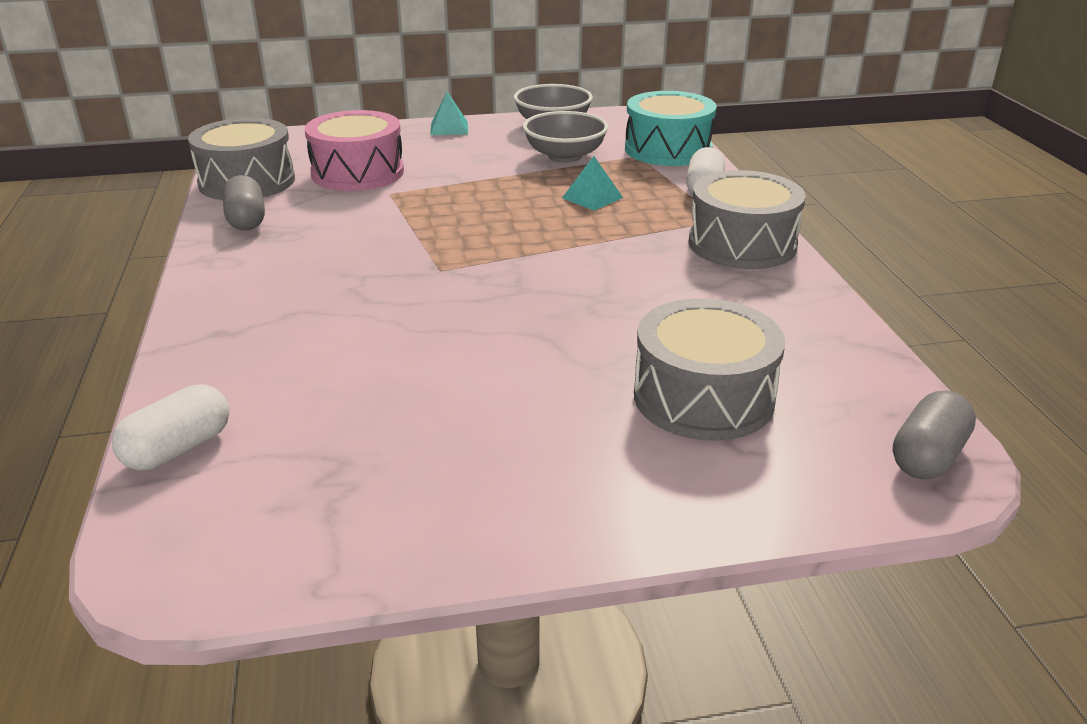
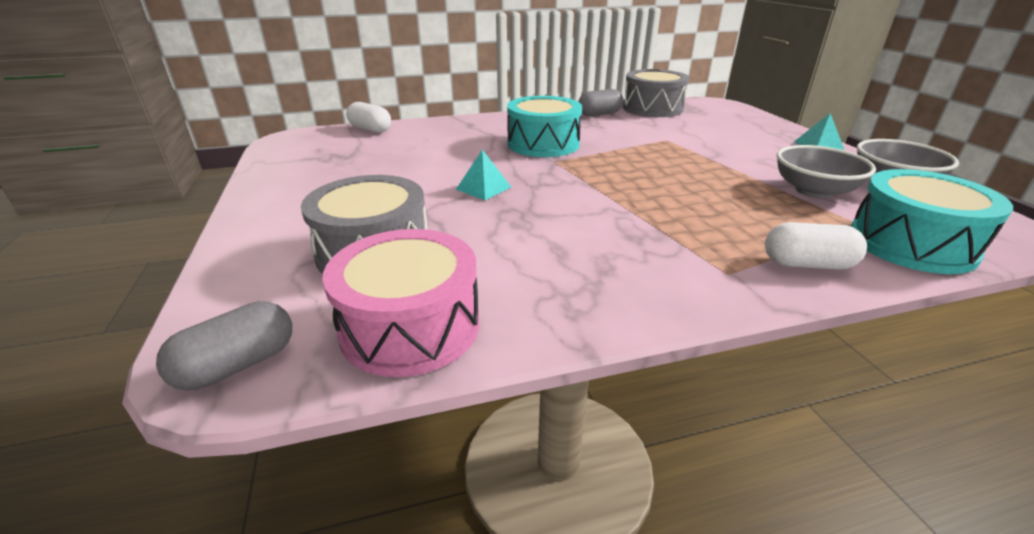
camera: 85 degrees right, 0 degrees up
pink drum [305,110,404,191] -> pink drum moved to [322,229,479,377]
turquoise pyramid [562,156,623,211] -> turquoise pyramid moved to [456,150,511,200]
grey drum [688,170,806,269] -> none
grey capsule [893,391,976,479] -> grey capsule turned 75 degrees counterclockwise [156,301,292,390]
none -> turquoise drum [507,96,582,157]

